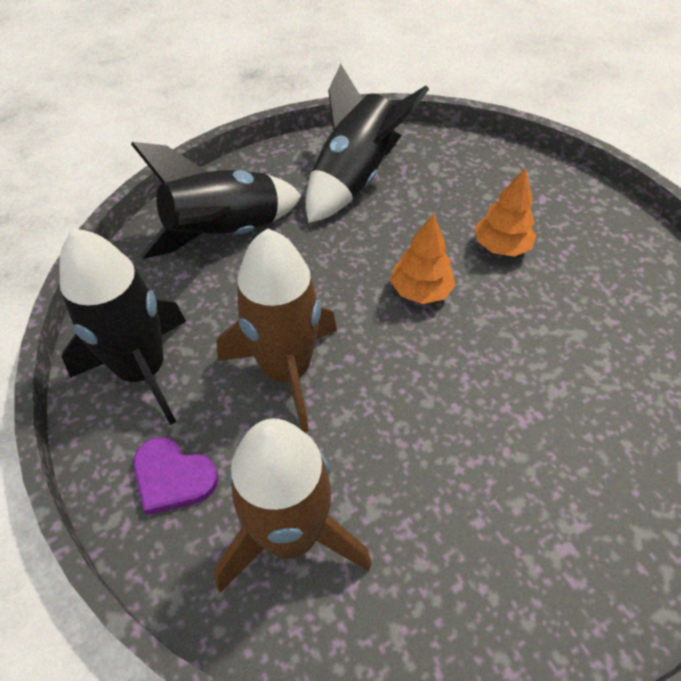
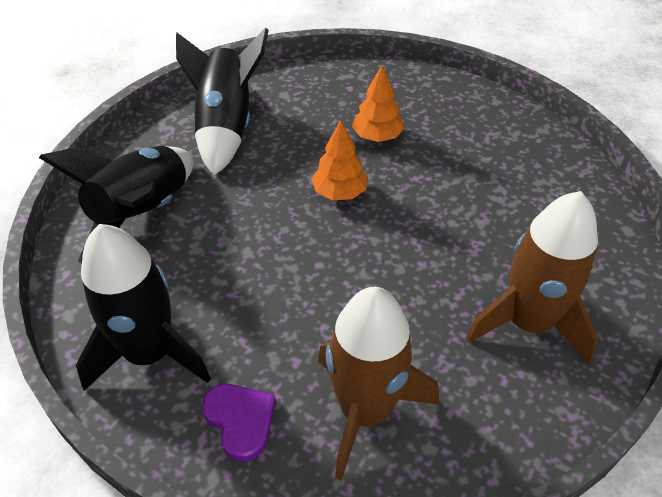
camera: 30 degrees left, 5 degrees down
purple heart [133,437,218,515] -> purple heart turned 120 degrees counterclockwise [202,384,275,461]
brown rocket [217,228,337,432] -> brown rocket moved to [466,191,598,365]

